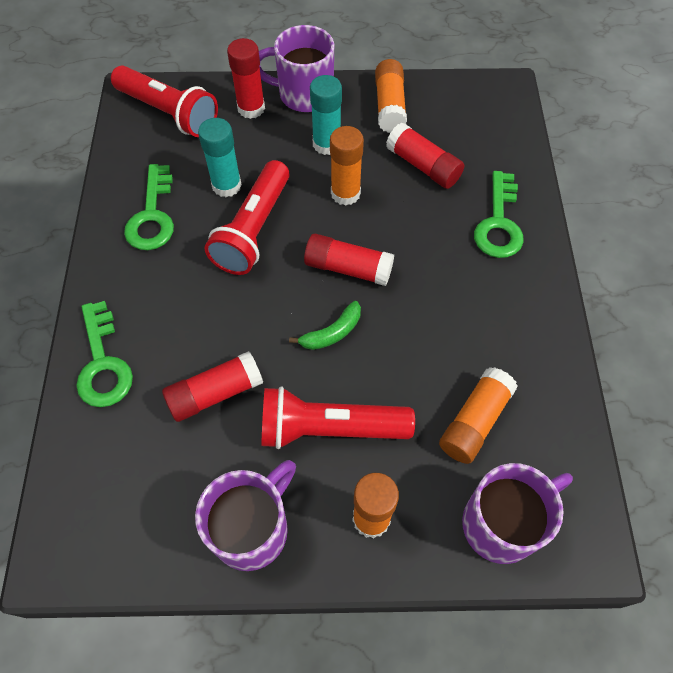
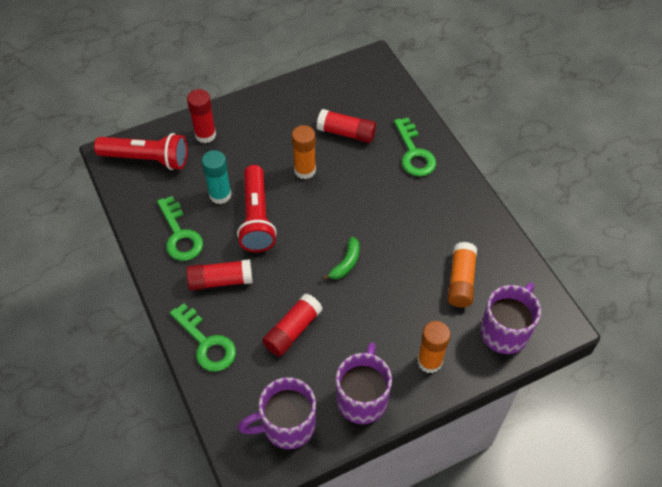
camera: 25 degrees left, 5 degrees down
purple mug [259,25,334,112] -> purple mug moved to [238,377,316,449]
red flashlight [262,386,415,449] -> none
red glue stick [304,234,394,286] -> red glue stick moved to [186,259,252,290]
turquoise glue stick [310,75,342,155] -> none
orange glue stick [375,59,407,133] -> none

